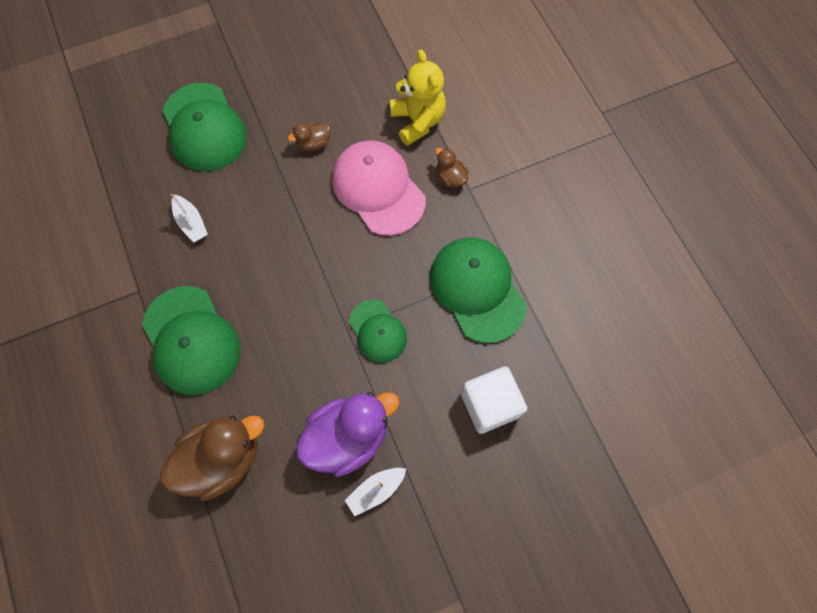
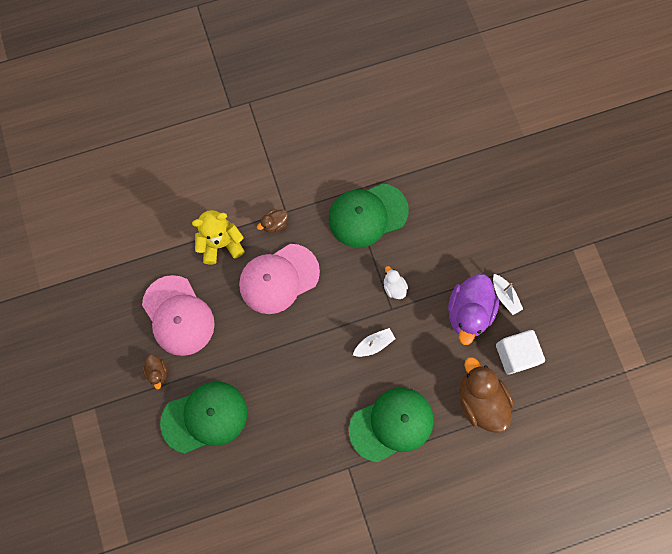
camera: 85 degrees left, 5 degrees up
white boat [170,194,208,243] -> white boat moved to [353,328,396,357]
brown duck [288,122,331,151] -> brown duck moved to [143,355,167,389]
purple duck [296,392,400,477] -> purple duck turned 135 degrees counterclockwise [448,274,499,345]
green cap [349,300,407,363] -> white duck [384,266,408,299]
white cube [461,366,527,434] -> white cube moved to [496,330,545,375]
none -> pink cap [142,275,215,356]

